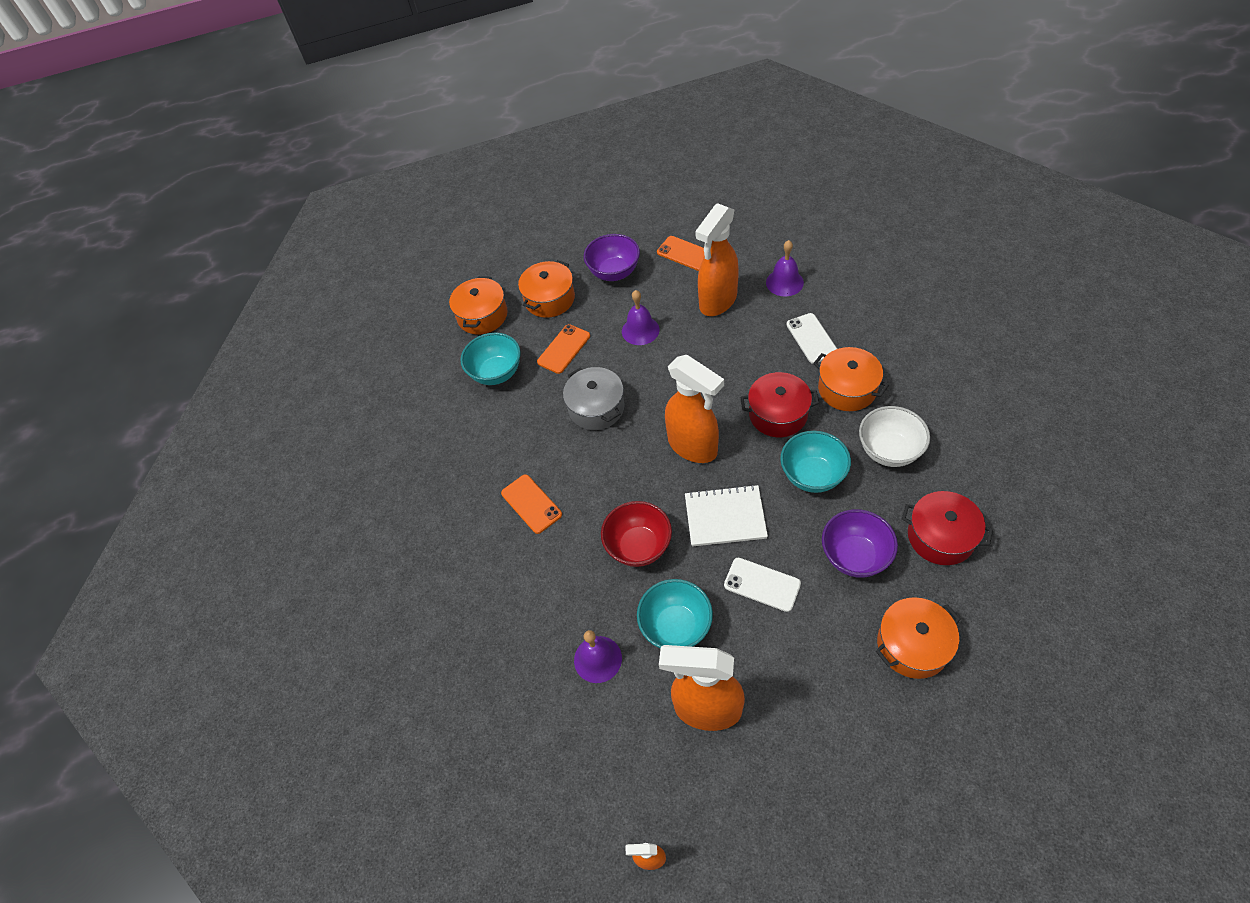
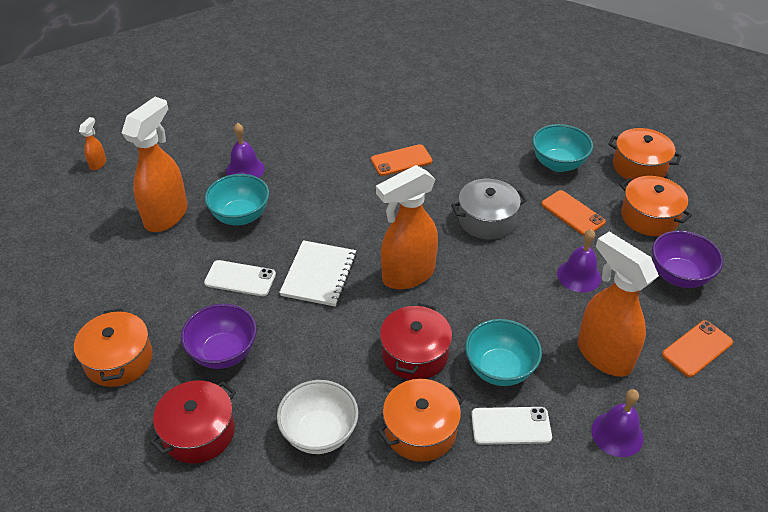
camera: 100 degrees right, 10 degrees down
red bowl [601,501,672,567] -> none
white phone [724,558,801,612] -> white phone turned 60 degrees clockwise [204,260,276,296]
turquoise bowl [780,431,851,493] -> turquoise bowl moved to [465,319,542,386]

